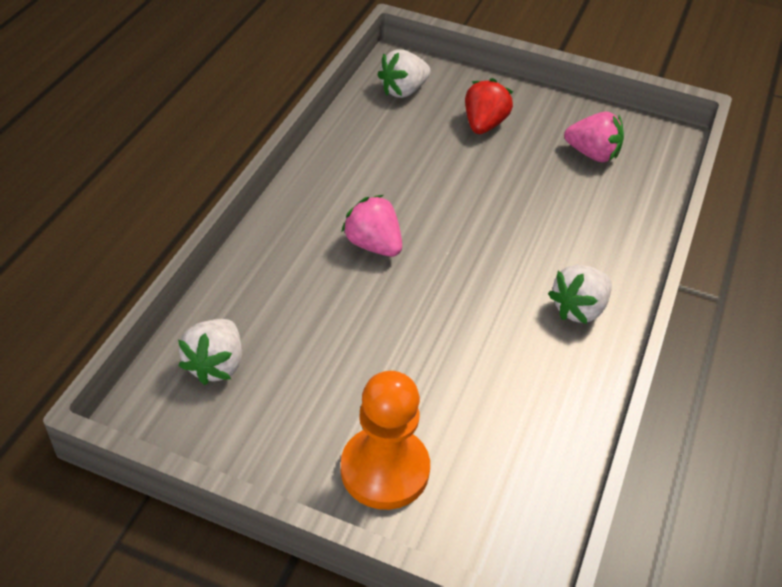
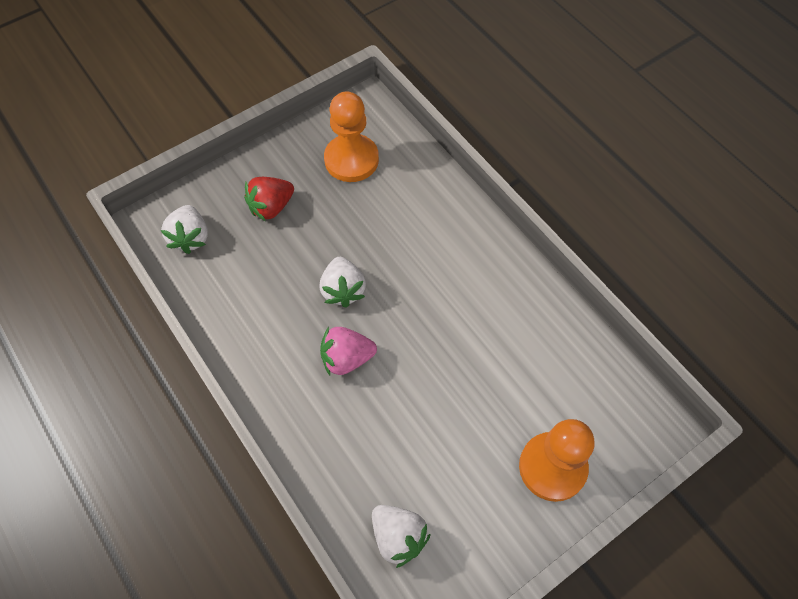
camera: 55 degrees left, 15 degrees up
red strawberry [465,78,513,134] -> red strawberry turned 90 degrees counterclockwise [244,177,294,221]
white strawberry [548,265,612,324] -> white strawberry moved to [320,257,366,308]
pink strawberry [564,112,624,162] -> orange pawn [324,91,379,182]

